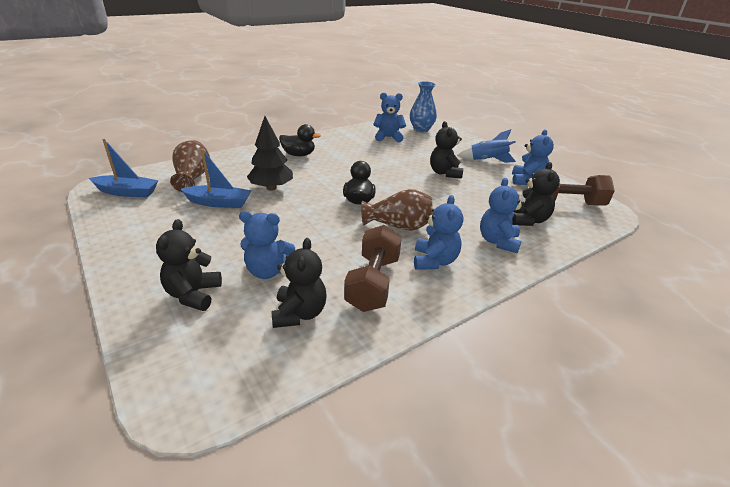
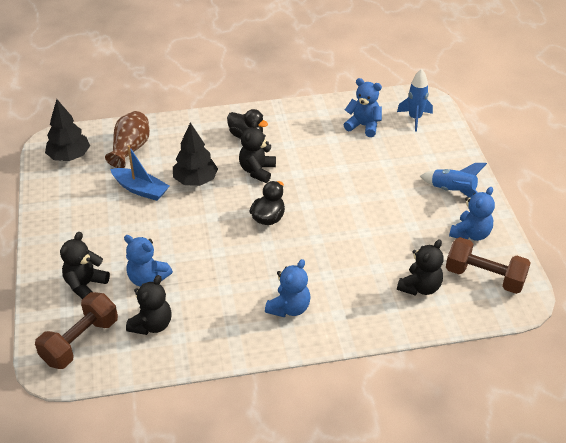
camera: 25 degrees right, 10 degrees up
blue boat [89,139,159,197] -> black tree [45,99,90,161]
brown dumbbell [344,225,402,312] -> brown dumbbell moved to [35,292,118,369]
brown vase [361,189,433,231] -> none
blue vase [410,81,437,132] -> blue rocket [397,69,433,132]
black teddy bear [430,121,463,179] -> black teddy bear moved to [239,120,276,183]
blue teddy bear [480,178,525,253] -> none

